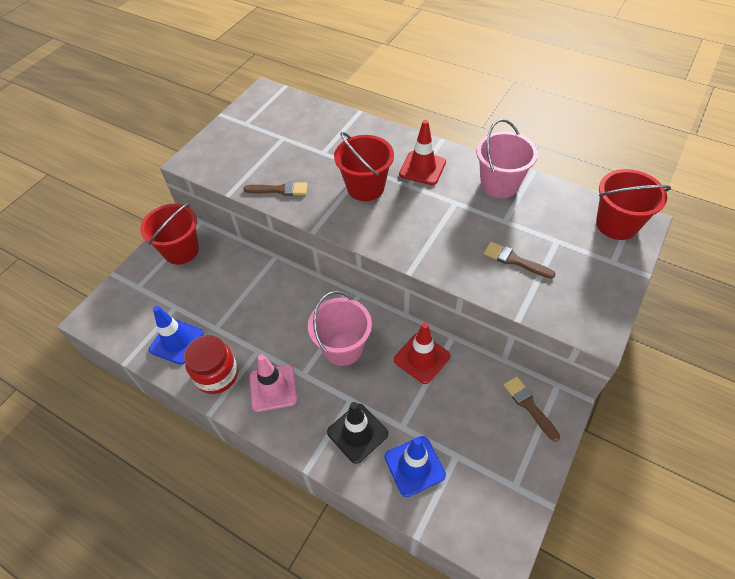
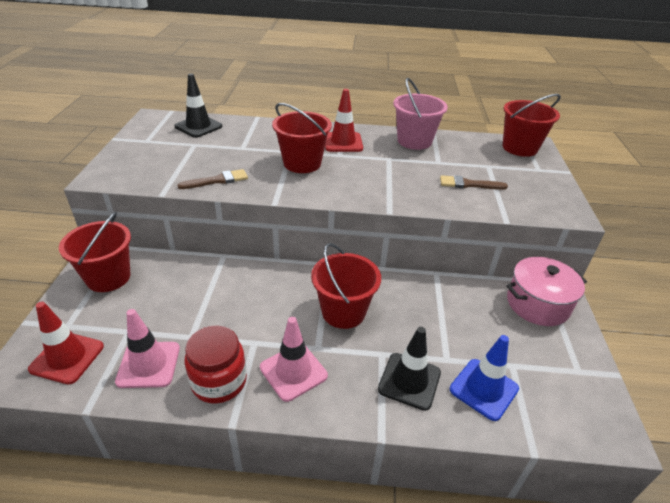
camera: 30 degrees left, 15 degrees down
blue traffic cone [149,306,204,365] -> pink traffic cone [115,309,180,388]
pink bucket [308,291,372,366] -> red bucket [311,243,381,329]
red traffic cone [394,322,450,384] -> red traffic cone moved to [28,302,104,384]
brown brush [503,376,560,442] -> pink pot [506,257,587,326]
none -> black traffic cone [174,74,223,138]

